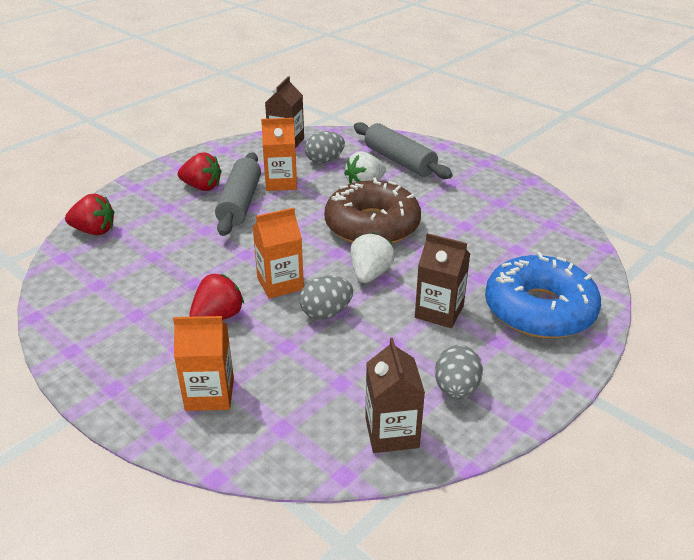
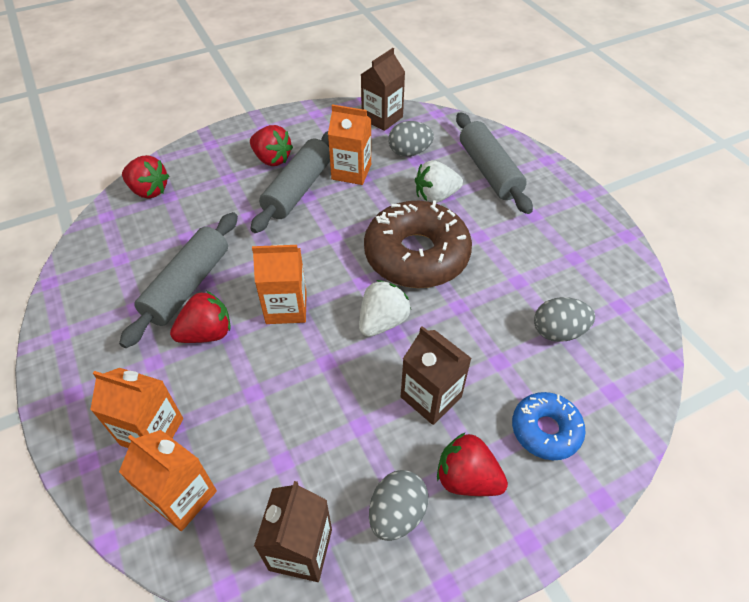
camera: 20 degrees right, 15 degrees up
grey egg [299,276,353,319] -> grey egg moved to [534,297,595,342]
blue donut [485,252,601,339] -> blue donut [512,392,586,460], size x0.54
none -> grey rolling pin [119,212,238,348]
none -> orange carton [119,430,217,531]
none -> red strawberry [437,432,508,496]

